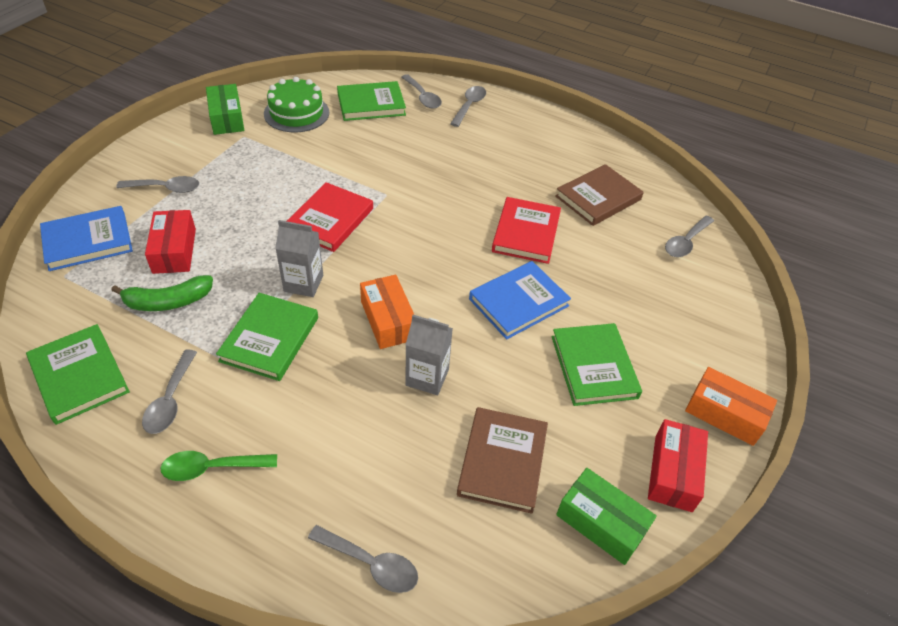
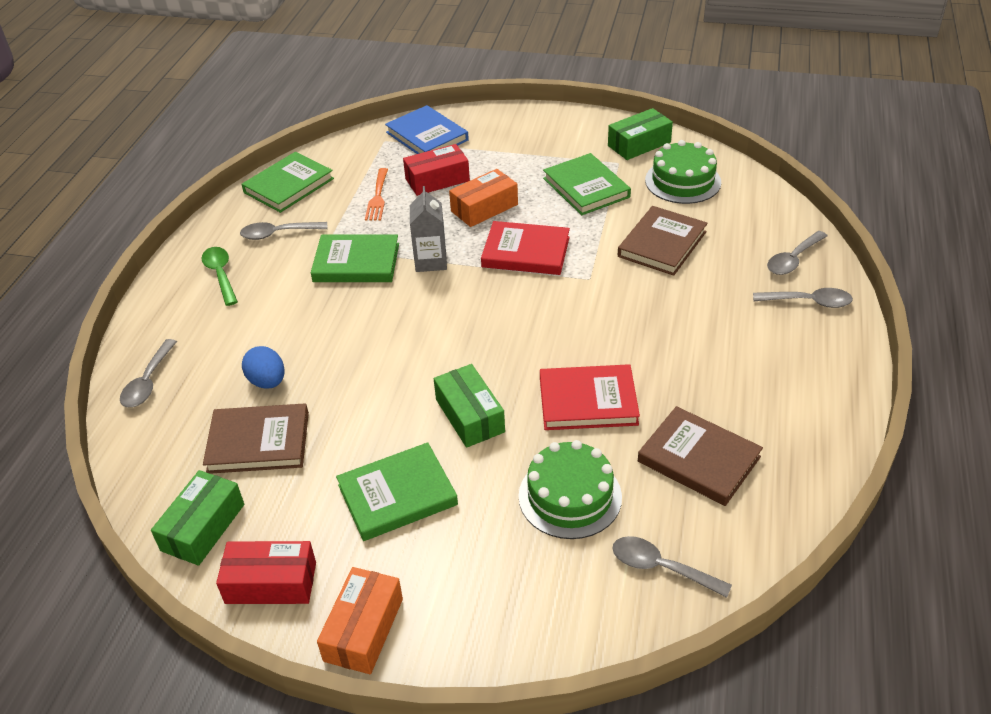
camera: 80 degrees right, 5 degrees down
green banana [111,275,213,311] -> orange fork [365,168,388,220]
grey spoon [116,176,199,193] -> none
green book [337,81,406,121] -> green book moved to [543,153,631,215]
orange box [360,275,414,349] -> orange box moved to [449,169,518,227]
grey carton [405,315,453,395] -> none
blue book [469,261,571,340] -> green box [434,364,505,448]
none -> blue egg [242,346,285,389]
none -> green cake [518,440,622,539]
none -> brown book [618,206,708,276]

